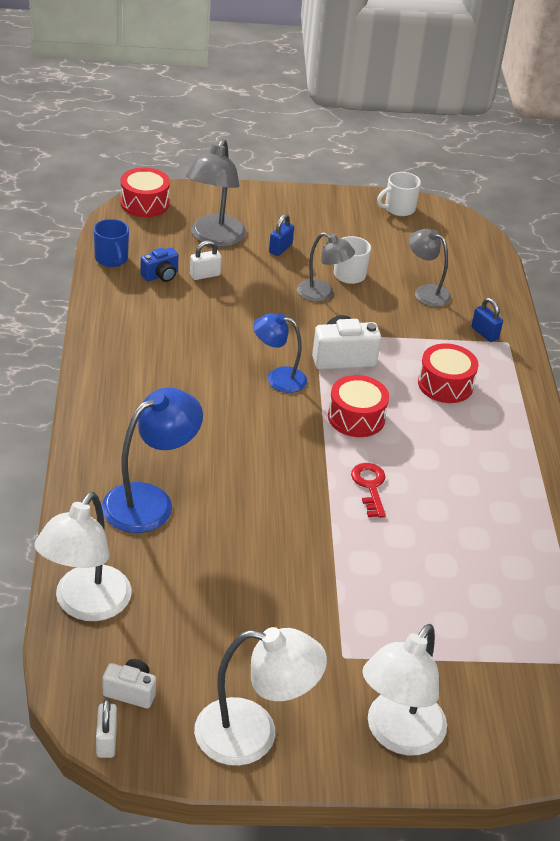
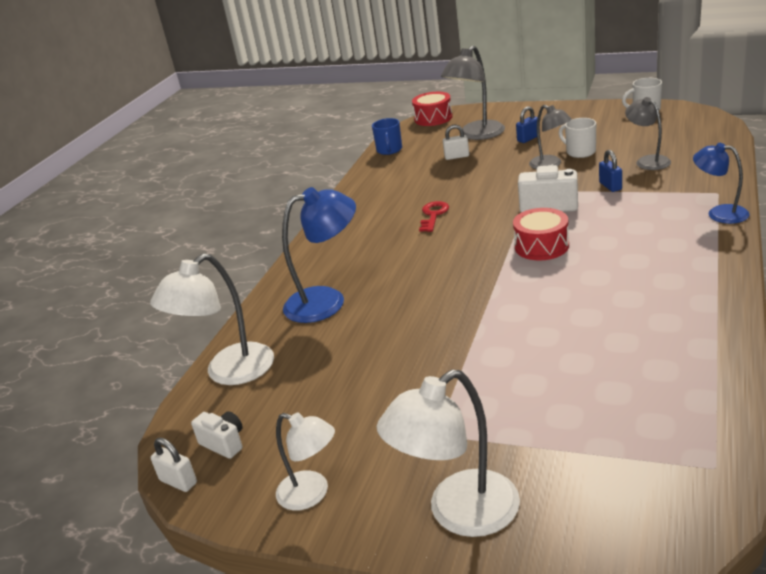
camera: 30 degrees right, 10 degrees down
white padlock [96,699,117,758] -> white padlock turned 75 degrees counterclockwise [151,438,197,492]
blue camera [140,247,178,282] -> none
white lamp [194,627,327,766] -> white lamp [276,412,335,511], size x0.63
blue lamp [253,313,307,393] -> blue lamp moved to [693,143,750,224]
red key [351,463,386,518] -> red key moved to [419,201,449,232]
red drum [418,343,478,403] -> none
blue padlock [471,298,503,342] -> blue padlock moved to [599,150,622,192]

